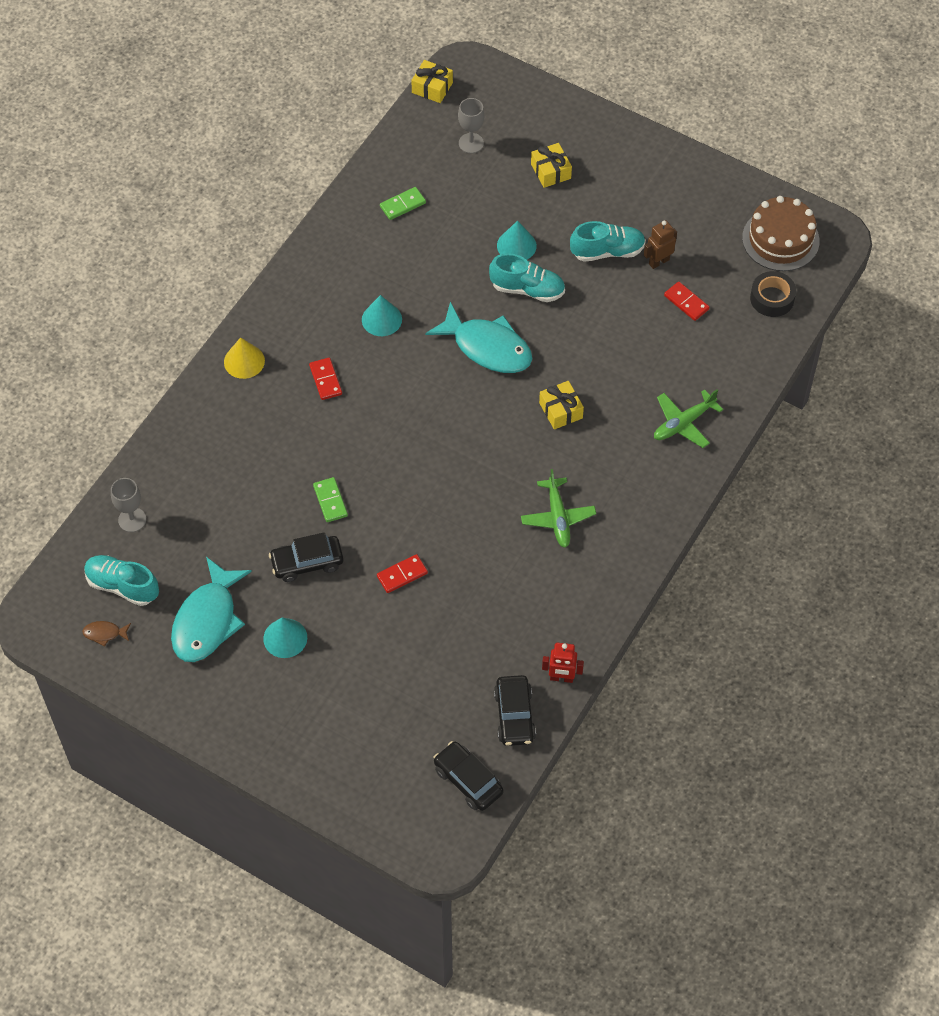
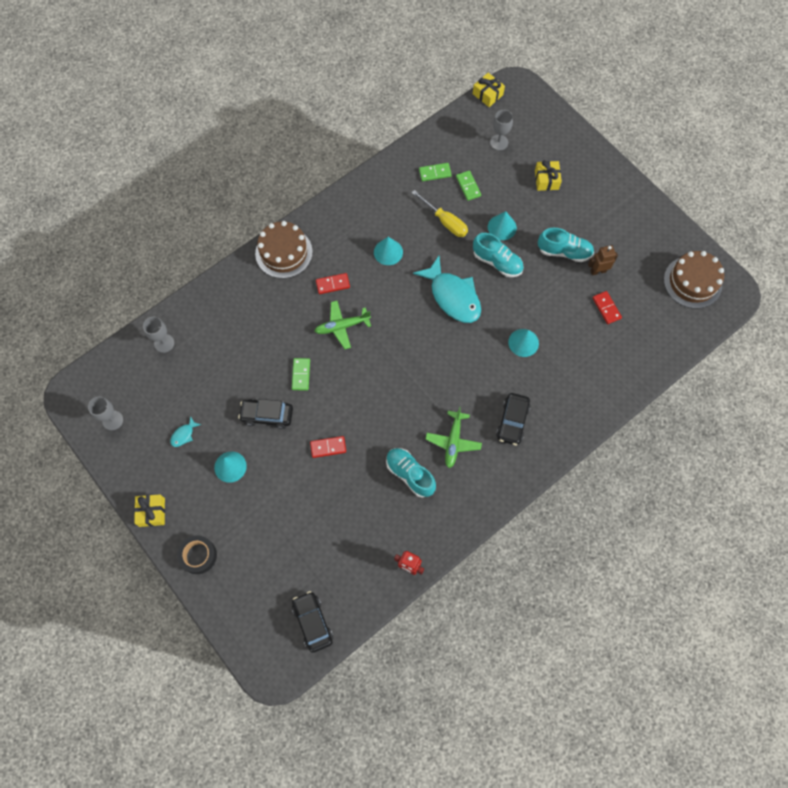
camera: 20 degrees right, 10 degrees up
brown fish [82,621,131,647] -> grey goblet [88,396,123,430]
turquoise shoe [84,555,159,606] -> turquoise shoe moved to [386,448,436,498]
turquoise fish [171,557,252,662] -> turquoise fish [170,416,201,447], size x0.41
yellow cone [224,337,265,379] -> brown cake [255,221,313,278]
red domino [309,358,342,400] -> red domino turned 75 degrees clockwise [316,273,350,294]
black car [494,675,536,746] -> black car moved to [496,393,531,445]
yellow gift [539,381,584,429] -> yellow gift moved to [134,494,165,527]
green plane [654,389,723,448] -> green plane moved to [315,301,371,349]
black tape [750,271,796,317] -> black tape moved to [177,535,217,574]
none -> yellow screwdriver [412,190,468,237]
none -> green domino [456,170,481,201]
none -> turquoise cone [508,329,539,357]

